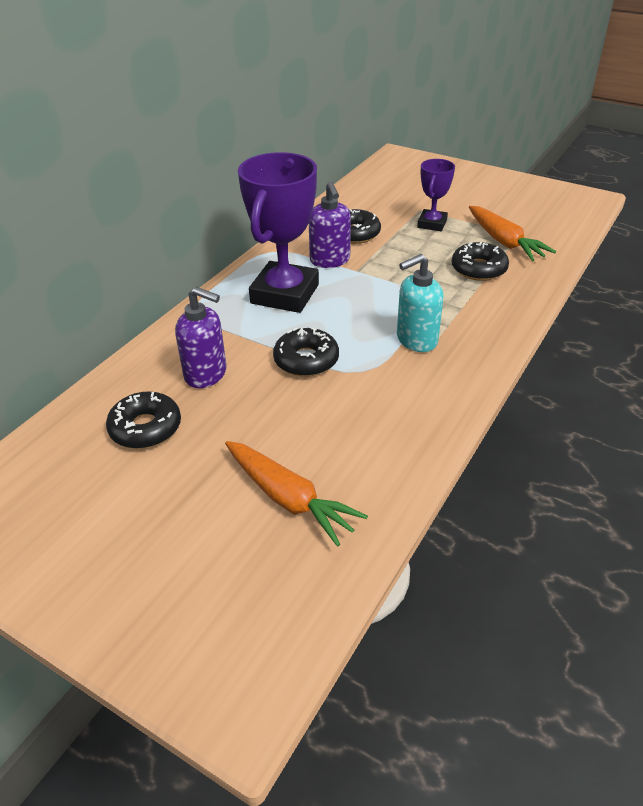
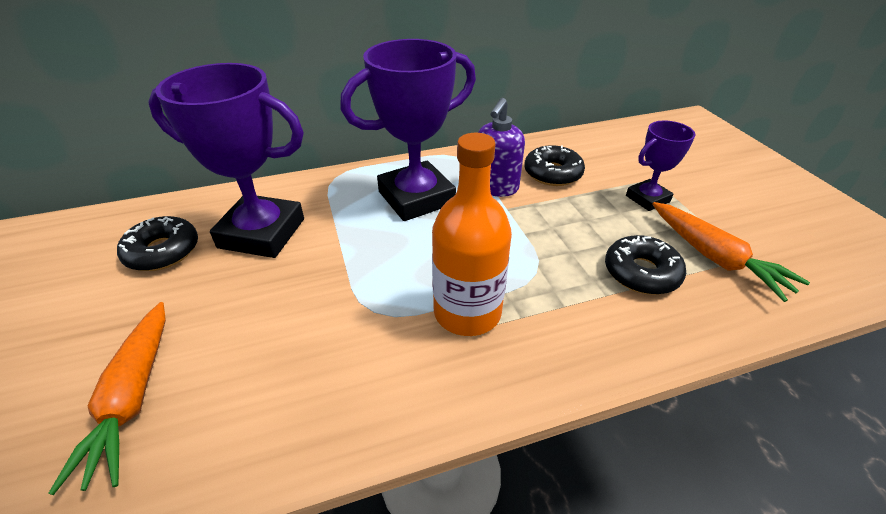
camera: 40 degrees right, 0 degrees up
purple soap dispenser [175,287,226,388] -> purple trophy [149,63,304,258]
black donut [273,327,339,377] -> none
turquoise soap dispenser [397,254,444,352] -> orange bottle [432,133,512,336]
orange carrot [469,206,556,261] -> orange carrot turned 45 degrees counterclockwise [652,202,810,302]

